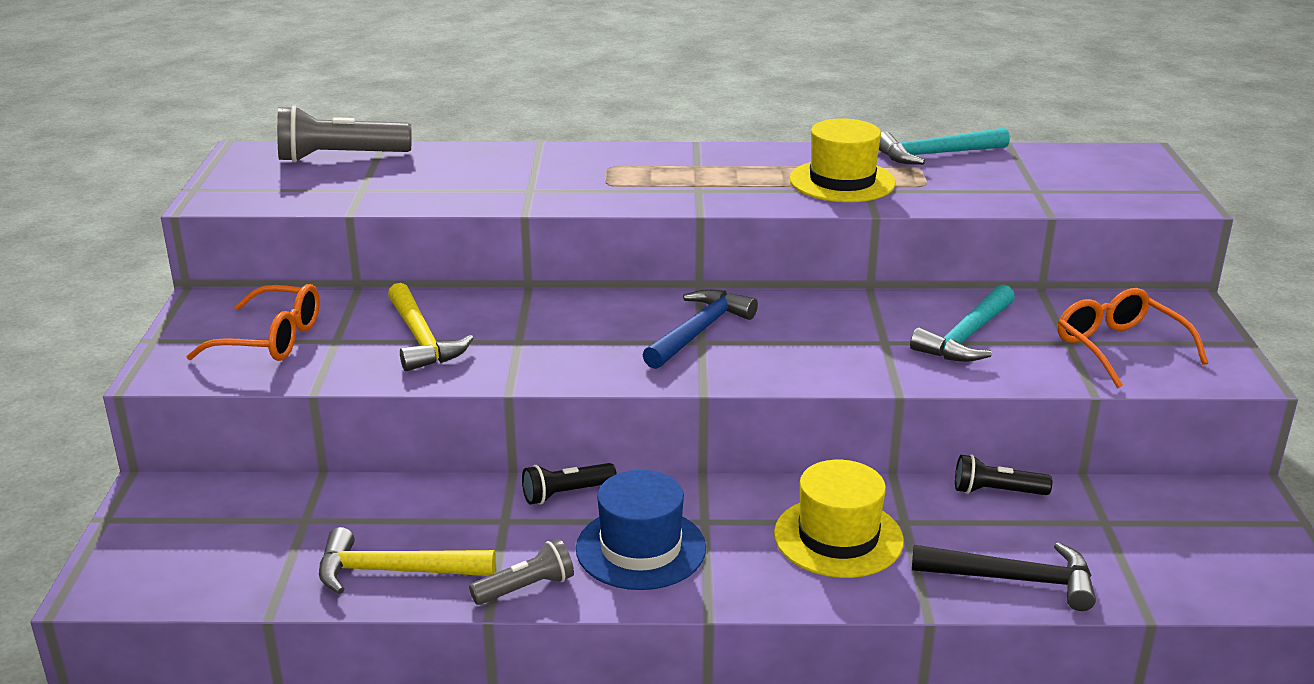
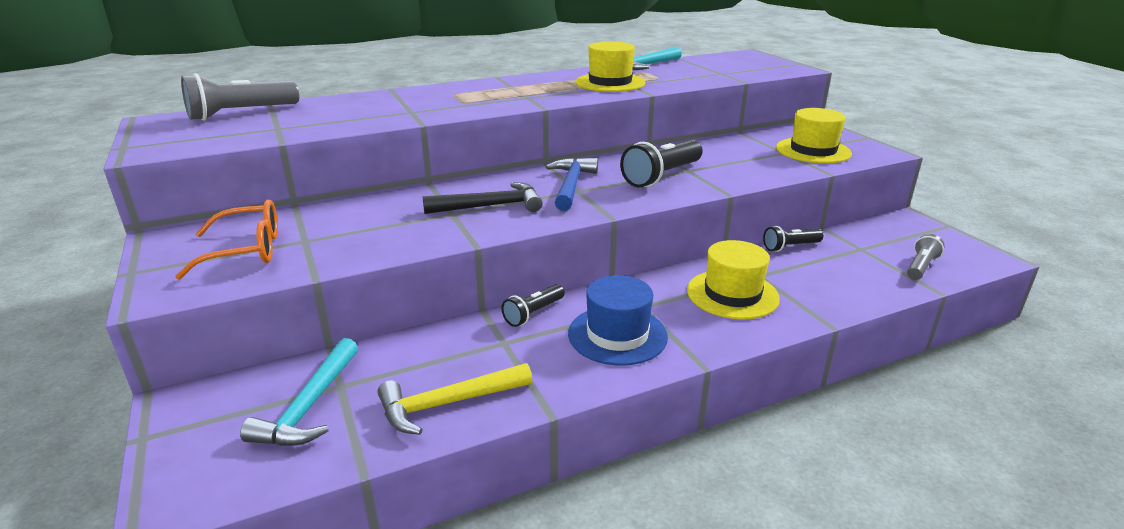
camera: 25 degrees left, 0 degrees up
yellow hammer [388,283,474,371] -> none
grey flashlight [469,539,574,605] -> grey flashlight moved to [907,234,945,280]
turquoise hammer [910,284,1015,362] -> turquoise hammer moved to [240,338,358,446]
black hammer [912,542,1096,611] -> black hammer moved to [422,182,543,214]
orange glasses [1058,288,1208,388] -> yellow hat [776,108,852,164]
none -> black flashlight [620,140,703,188]

